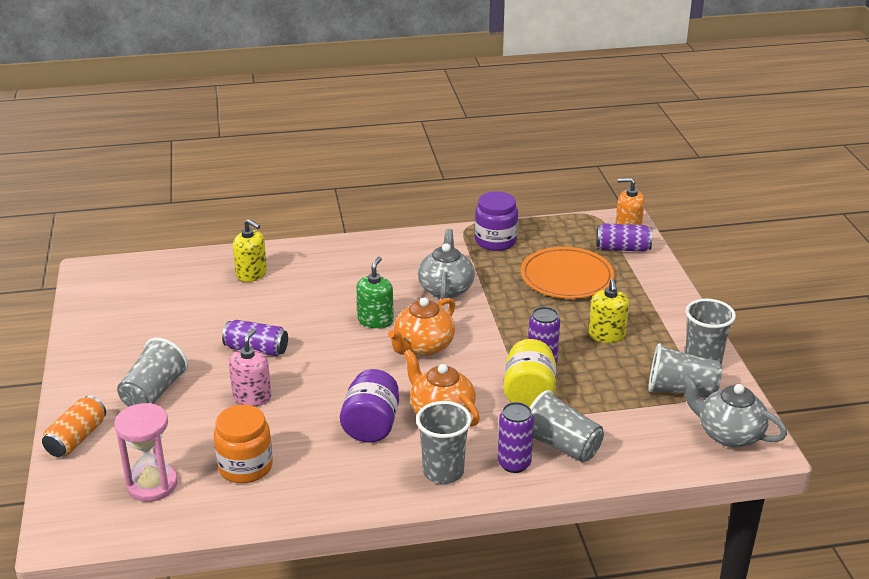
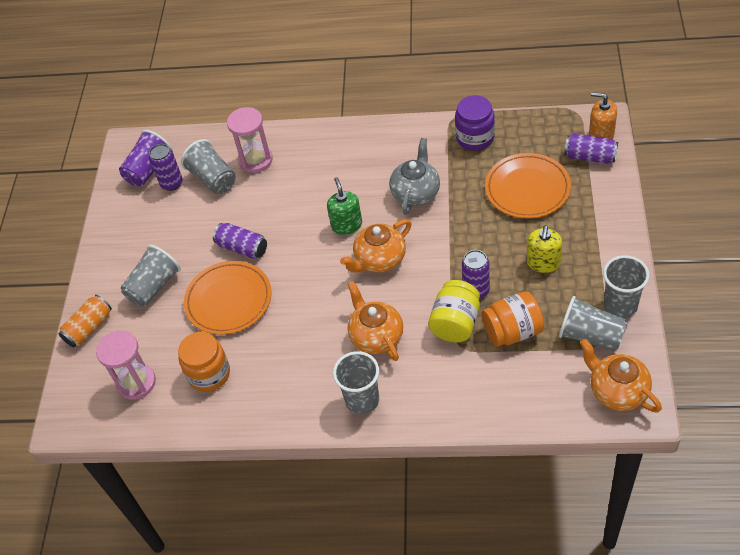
camera: 20 degrees right, 20 degrees up
pink soap dispenser [229,328,271,406] -> orange plate [184,261,272,335]
yellow soap dispenser [233,219,267,282] -> pink hourglass [227,107,273,173]
purple jar [340,369,399,443] -> none
green soap dispenser [356,257,394,329] -> green soap dispenser turned 45 degrees counterclockwise [327,177,362,235]
purple can [498,402,534,473] -> purple can moved to [149,144,183,191]
grey cup [530,390,604,462] -> grey cup moved to [181,139,236,194]
grey teapot [681,375,787,447] -> orange teapot [580,339,662,413]
none -> purple cup [119,130,173,187]
none -> orange jar [482,291,544,347]

